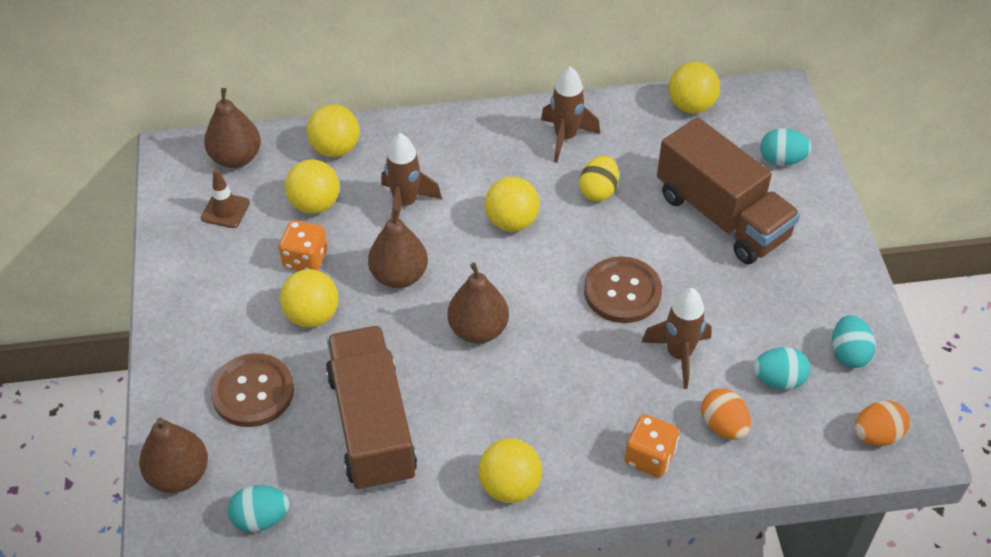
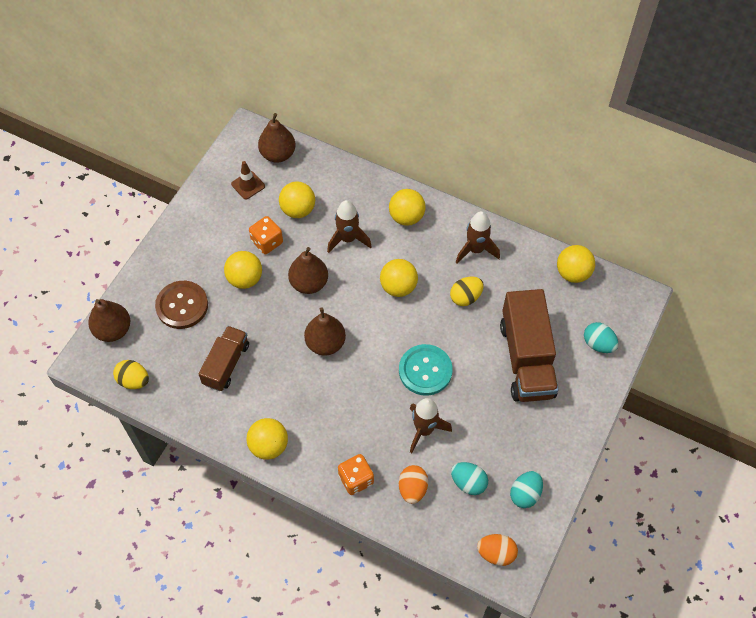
camera: 35 degrees right, 10 degrees up
turquoise egg [228,485,289,532] -> yellow egg [113,360,149,389]
yellow ball [307,105,359,157] -> yellow ball moved to [389,189,425,226]
brown truck [326,326,417,492] -> brown truck [199,326,249,391], size x0.61
brown button [584,256,662,323] -> turquoise button [399,344,453,396]

